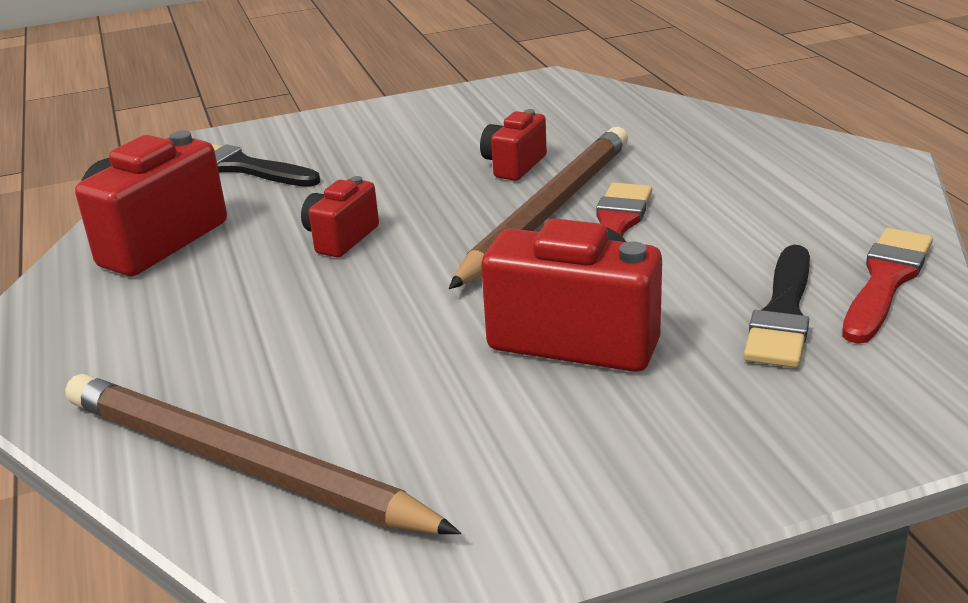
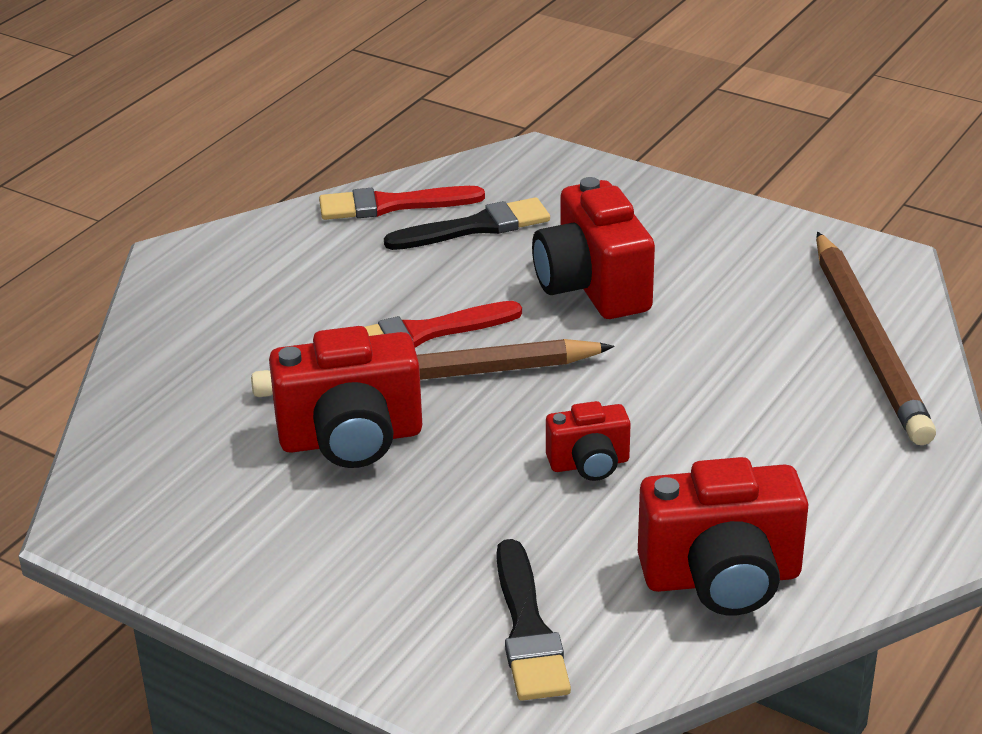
camera: 130 degrees left, 5 degrees up
red camera [480,109,547,181] -> red camera [269,326,422,468], size x1.81

